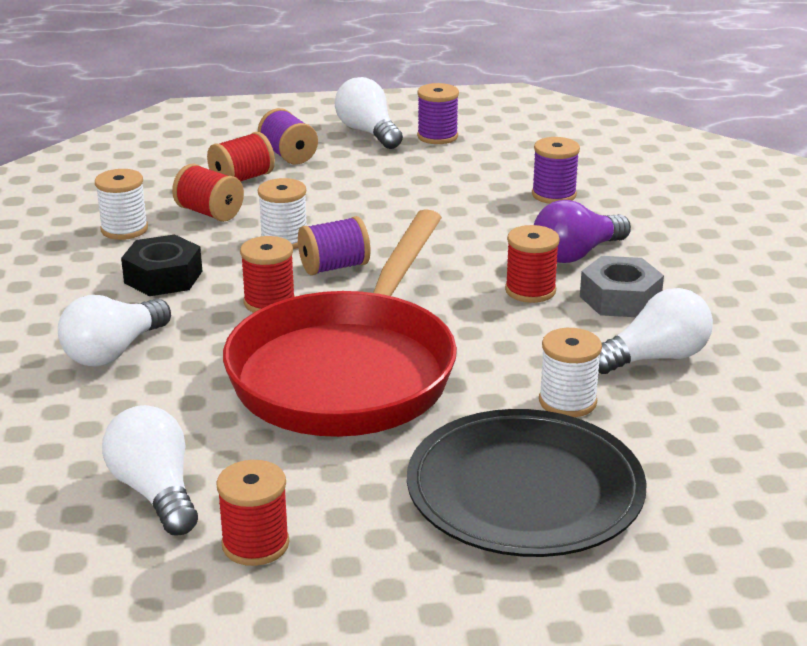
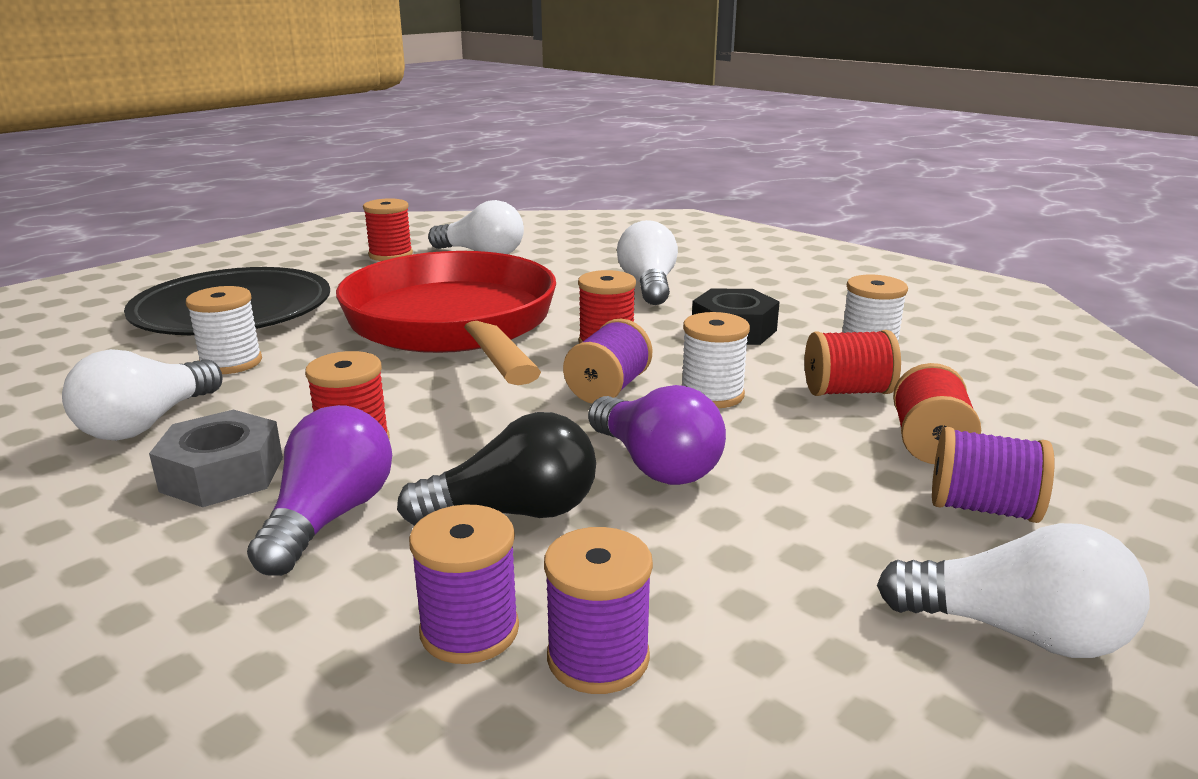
camera: 140 degrees right, 5 degrees down
purple spool [417,83,459,144] -> purple spool moved to [544,527,653,694]
none -> black light bulb [397,412,596,526]
none -> purple light bulb [588,385,726,485]

